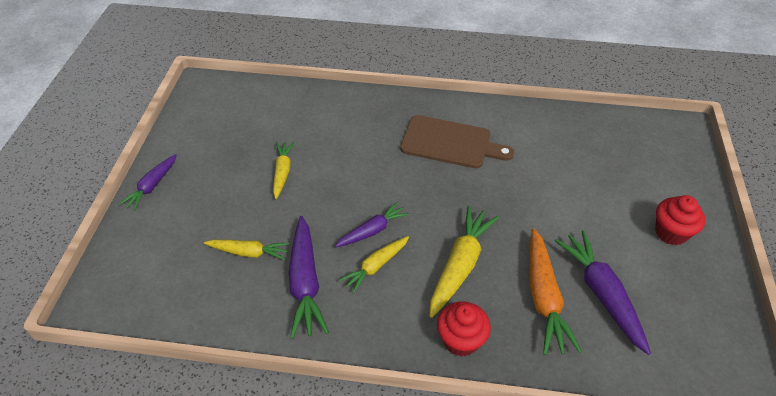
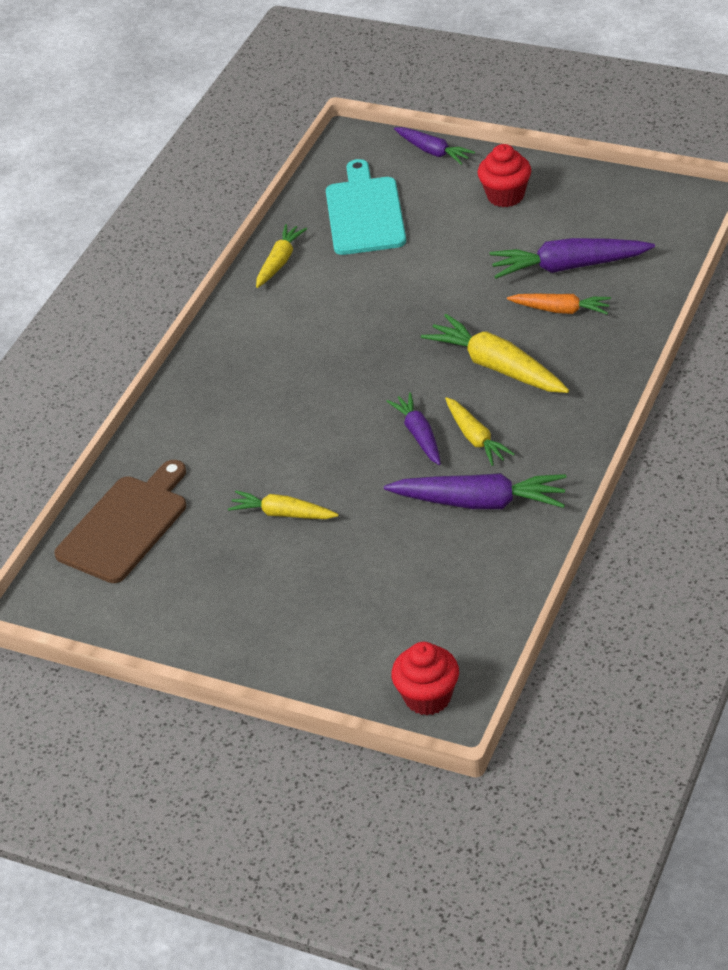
camera: 70 degrees left, 5 degrees down
purple carrot [119,154,177,211] -> purple carrot moved to [394,127,475,165]
yellow carrot [204,240,289,260] -> yellow carrot moved to [256,224,307,288]
brown cutting board [400,115,514,168] -> brown cutting board moved to [54,460,186,583]
red cupcake [437,301,491,357] -> red cupcake moved to [391,642,459,715]
orange carrot [529,228,582,355] -> orange carrot [507,294,611,314], size x0.62
none -> turquoise cutting board [326,159,406,255]

